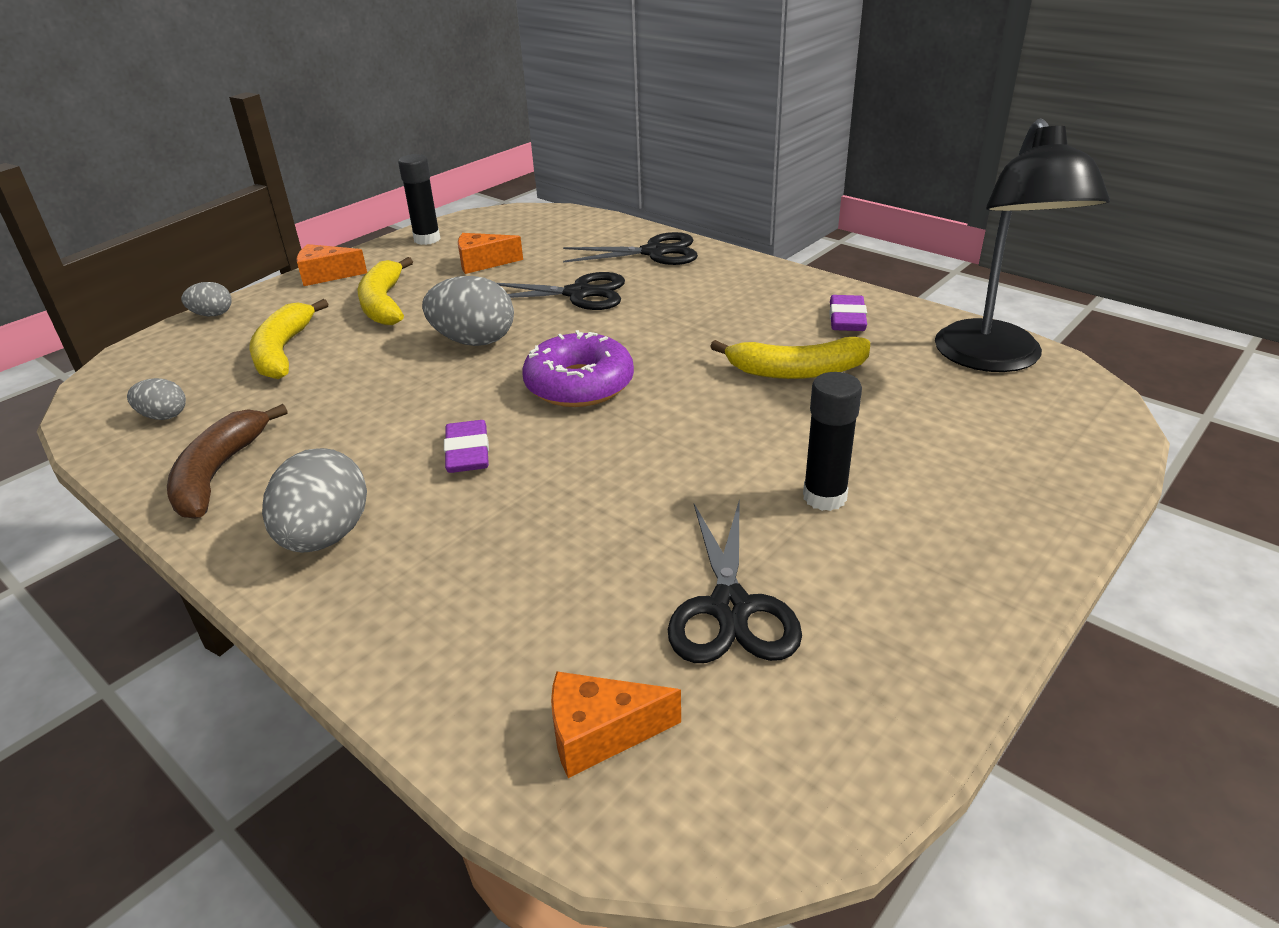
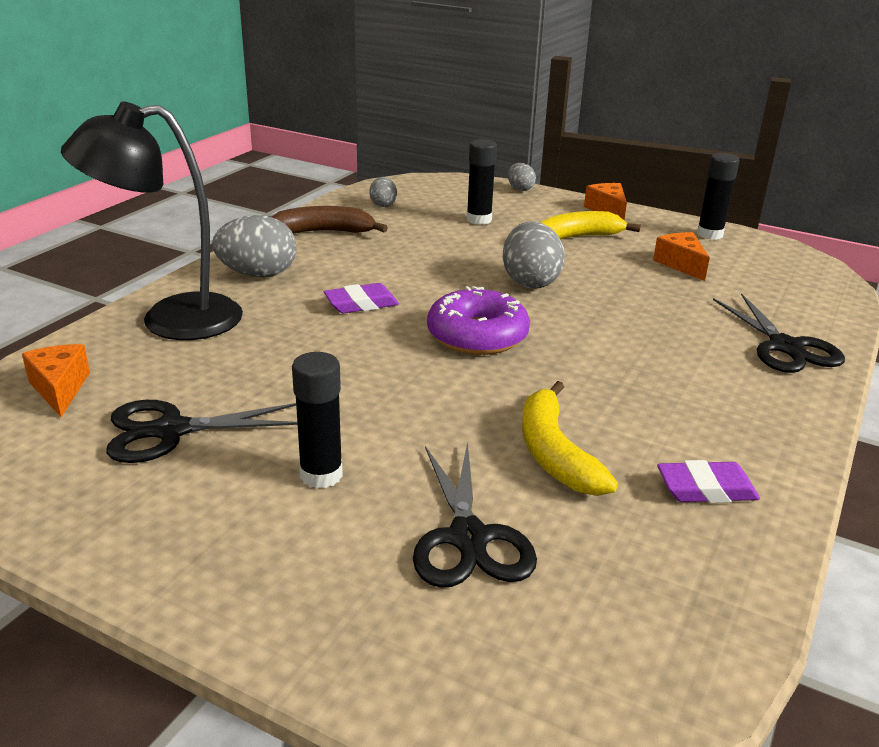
camera: 75 degrees right, 5 degrees down
yellow banana [249,299,328,379] -> black glue stick [466,139,497,225]
black scissors [497,272,625,310] -> black scissors moved to [413,442,537,588]
black lamp [935,118,1110,372] -> black lamp moved to [61,101,243,340]

